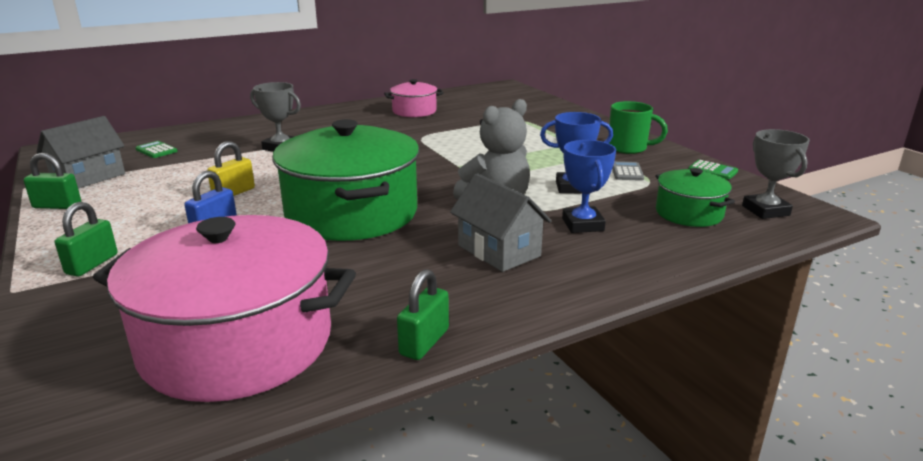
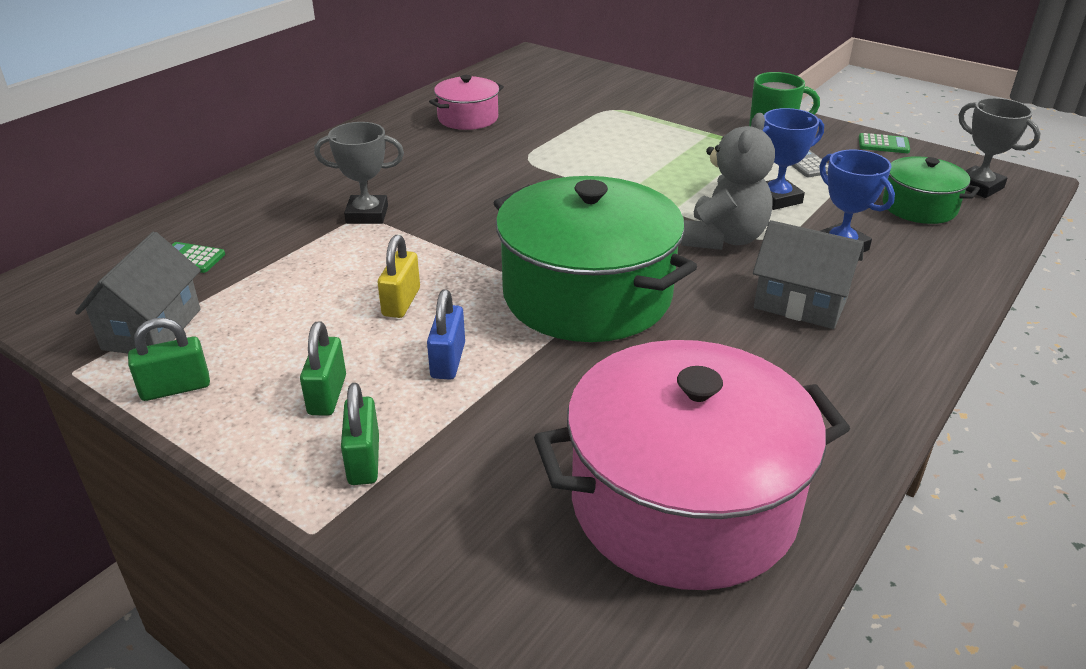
camera: 25 degrees left, 10 degrees up
green padlock [397,269,449,360] -> green padlock moved to [300,322,346,416]

